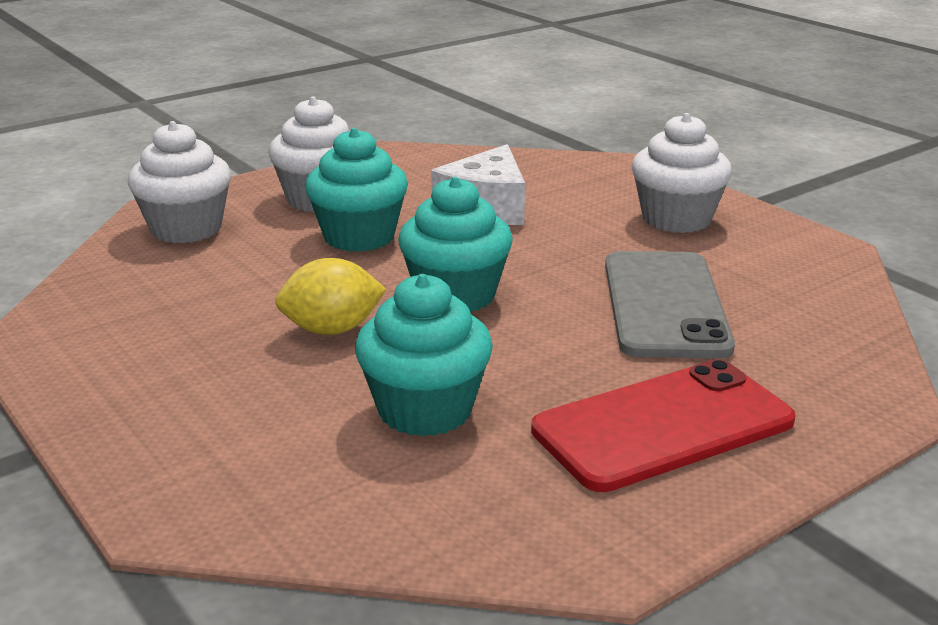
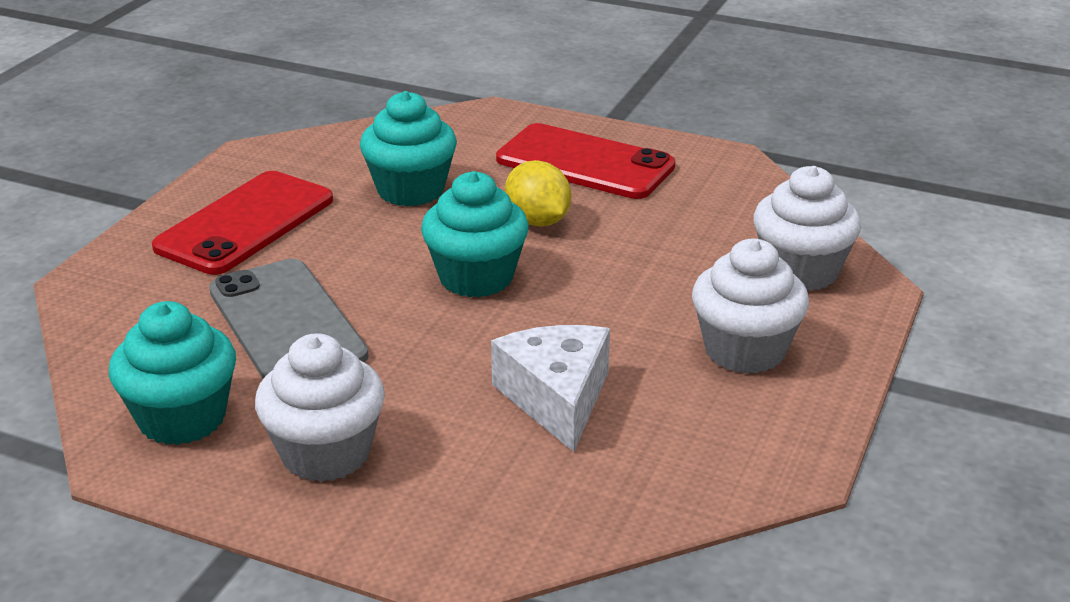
camera: 150 degrees right, 5 degrees up
yellow lemon [275,258,387,335] -> yellow lemon turned 75 degrees counterclockwise [505,160,571,227]
turquoise cupcake [305,128,408,252] -> turquoise cupcake moved to [109,301,236,445]
none -> red phone [496,123,675,199]

